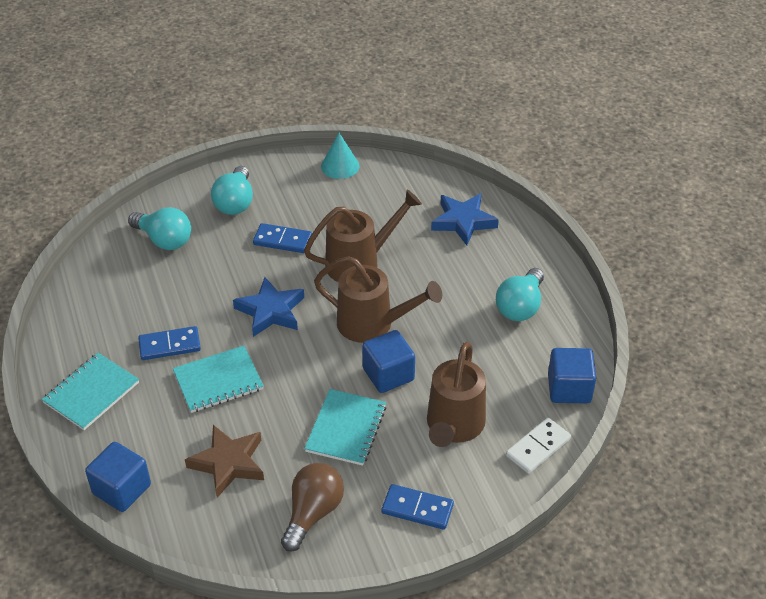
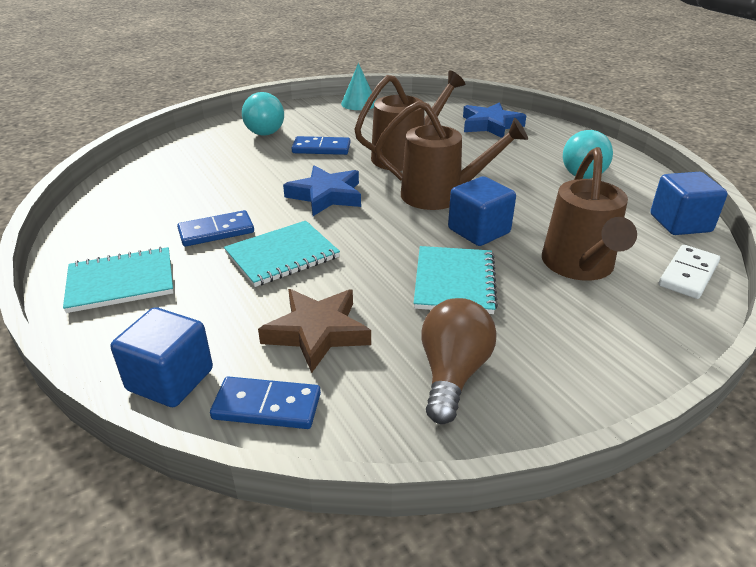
camera: 10 degrees left, 10 degrees down
turquoise notebook [42,353,139,430] -> turquoise notebook turned 45 degrees clockwise [63,247,174,313]
turquoise light bulb [128,207,191,250] -> none
blue domino [382,484,454,530] -> blue domino moved to [210,376,321,429]

